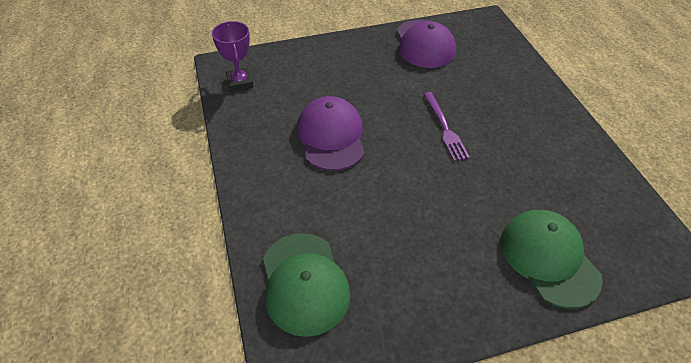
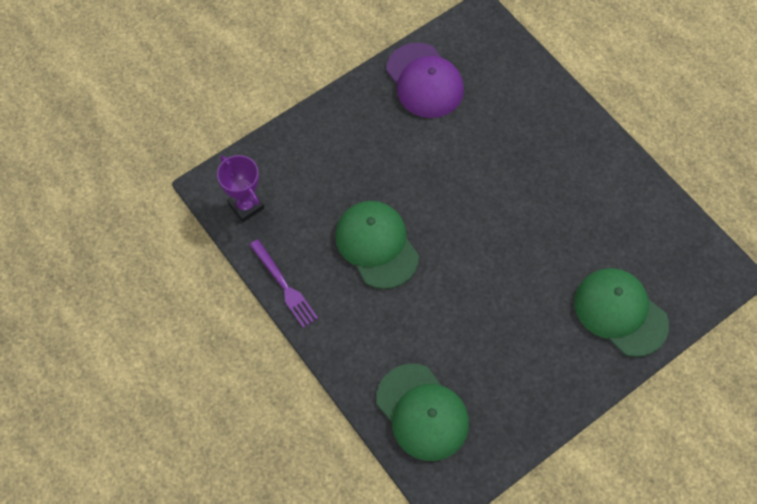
camera: 20 degrees left, 15 degrees up
purple cap [297,96,365,171] -> green cap [335,201,419,289]
purple fork [424,92,470,161] -> purple fork moved to [250,239,318,328]

